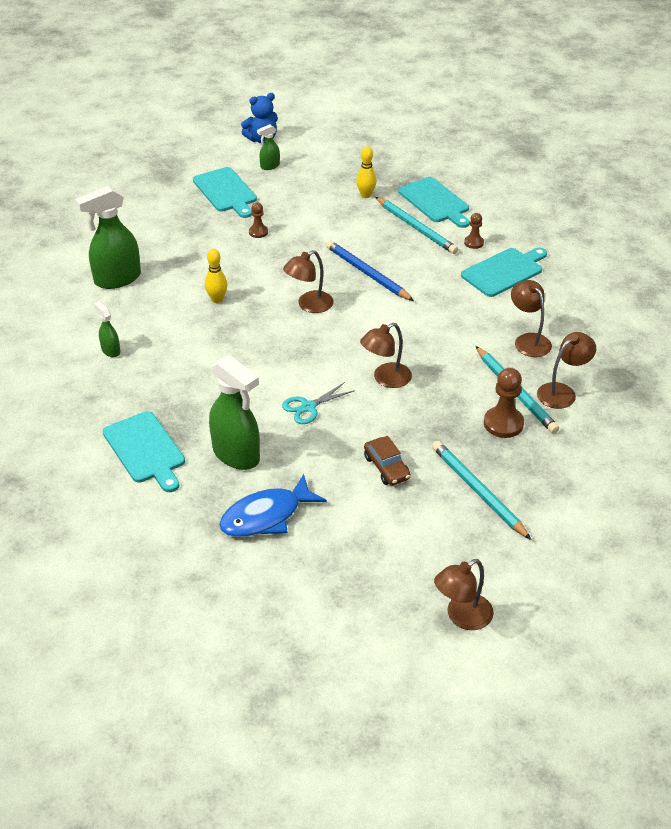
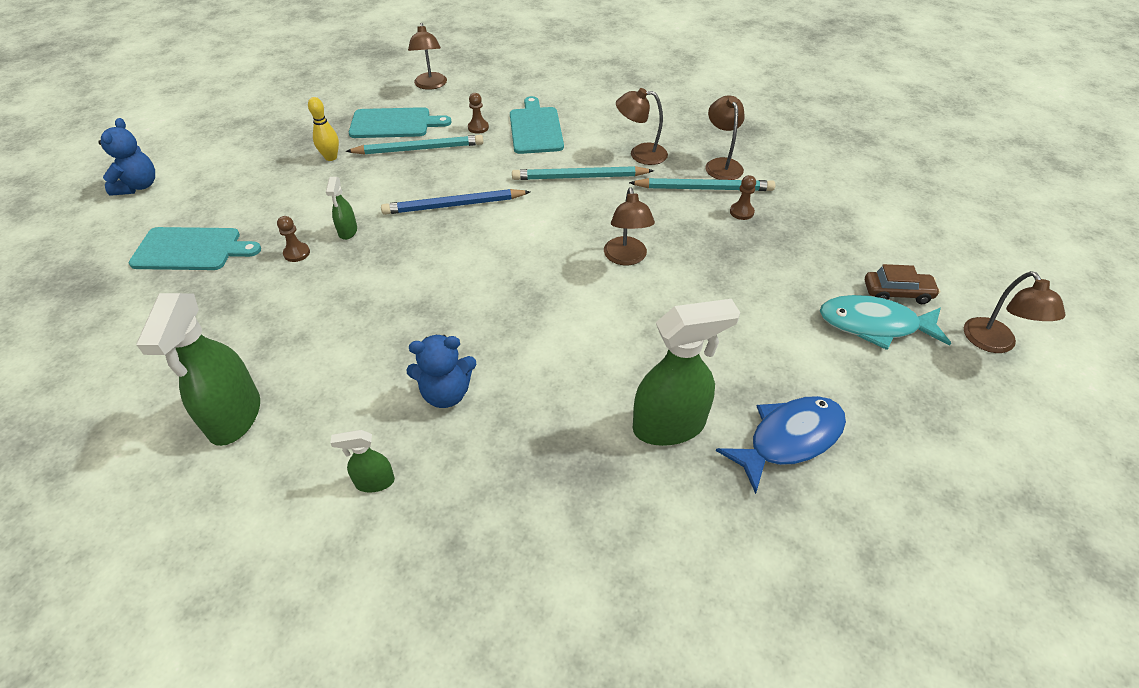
camera: 60 degrees left, 5 degrees up
turquoise cutting board [103,411,185,492] -> none
yellow bowling pin [205,249,228,303] -> none
blue fish [219,474,327,537] -> blue fish turned 120 degrees counterclockwise [716,396,846,494]
green spray bottle [257,124,280,170] -> green spray bottle moved to [326,177,357,240]
turquoise scissors [282,382,355,424] -> none
brown lamp [283,250,334,313] -> brown lamp moved to [408,23,447,90]
brown car [364,436,411,486] -> brown car moved to [865,264,940,304]
turquoise pencil [432,441,531,540] -> turquoise pencil moved to [512,166,654,180]
brown pawn [484,368,524,438] -> brown pawn [730,175,756,220], size x0.58
none -> blue teddy bear [406,335,477,408]
none -> turquoise fish [820,295,951,350]

